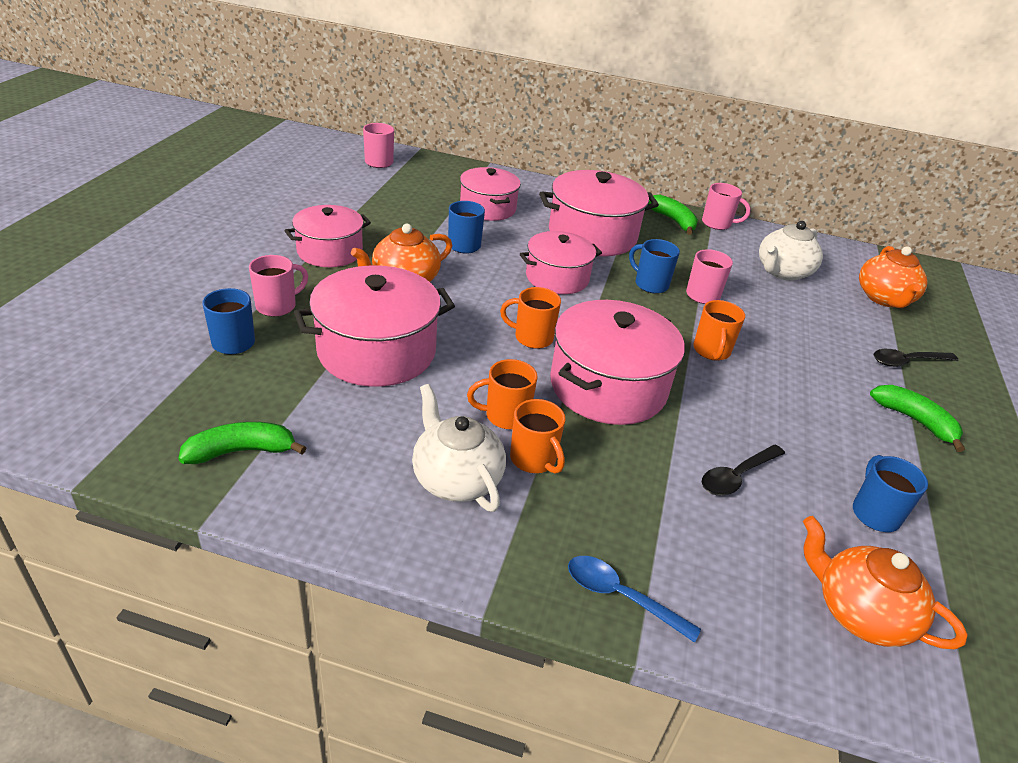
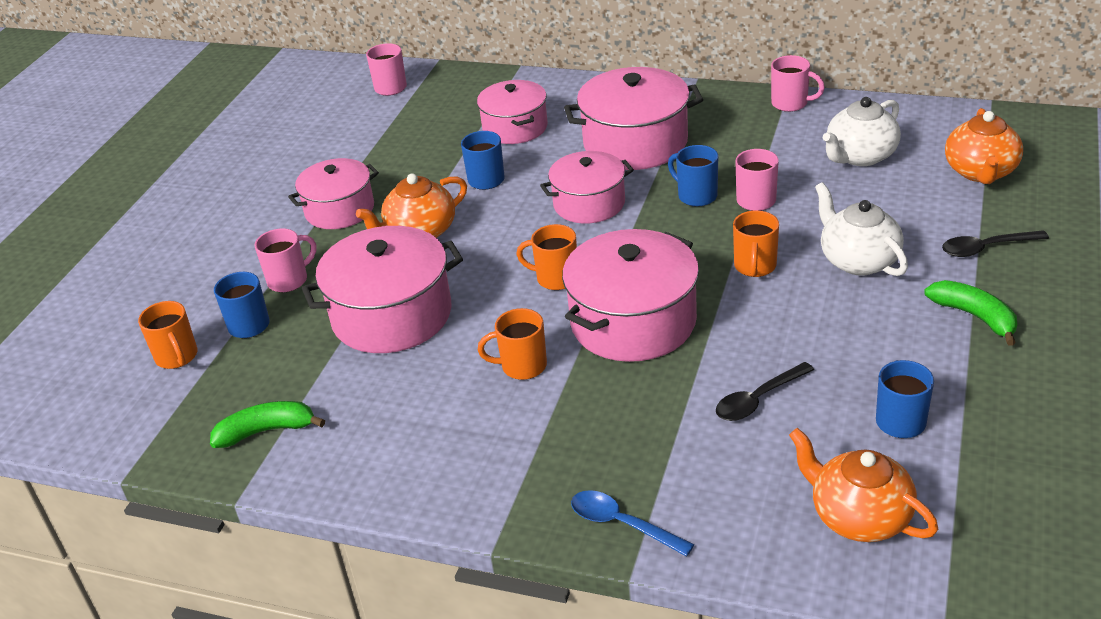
camera: 10 degrees right, 0 degrees up
white teapot [412,384,506,512] -> white teapot moved to [815,182,908,276]
orange mug [510,399,565,474] -> orange mug moved to [138,301,197,369]
green banana [648,195,698,235] -> none

